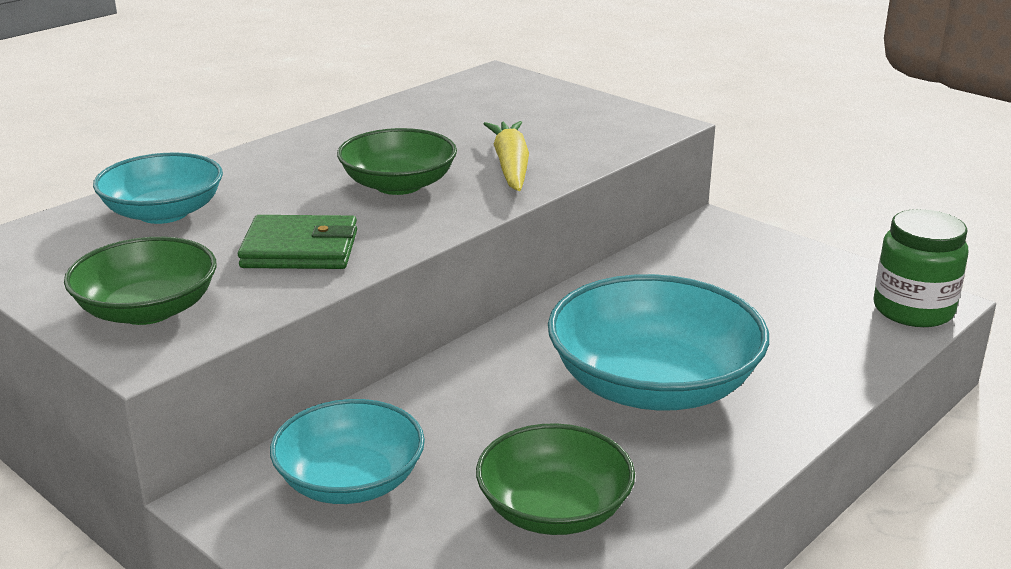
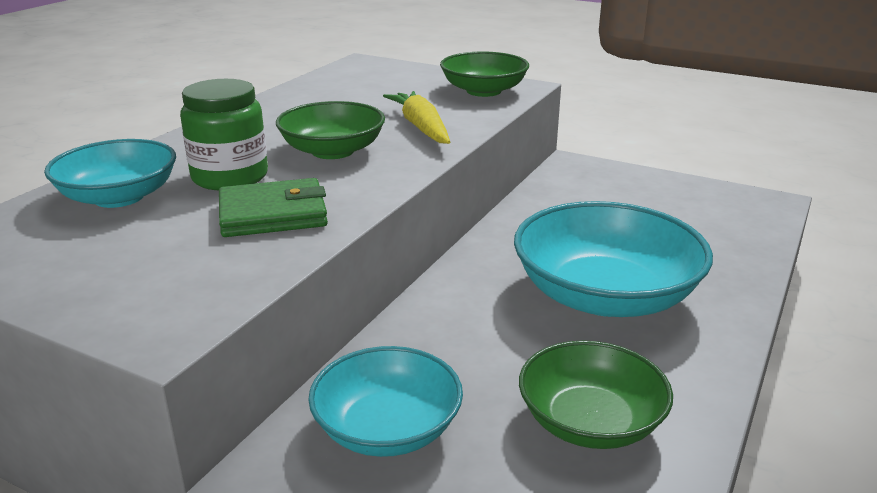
camera: 15 degrees left, 0 degrees up
green bowl [64,237,217,325] -> green bowl moved to [440,51,529,97]
green jar [873,209,968,327] -> green jar moved to [180,79,268,190]

